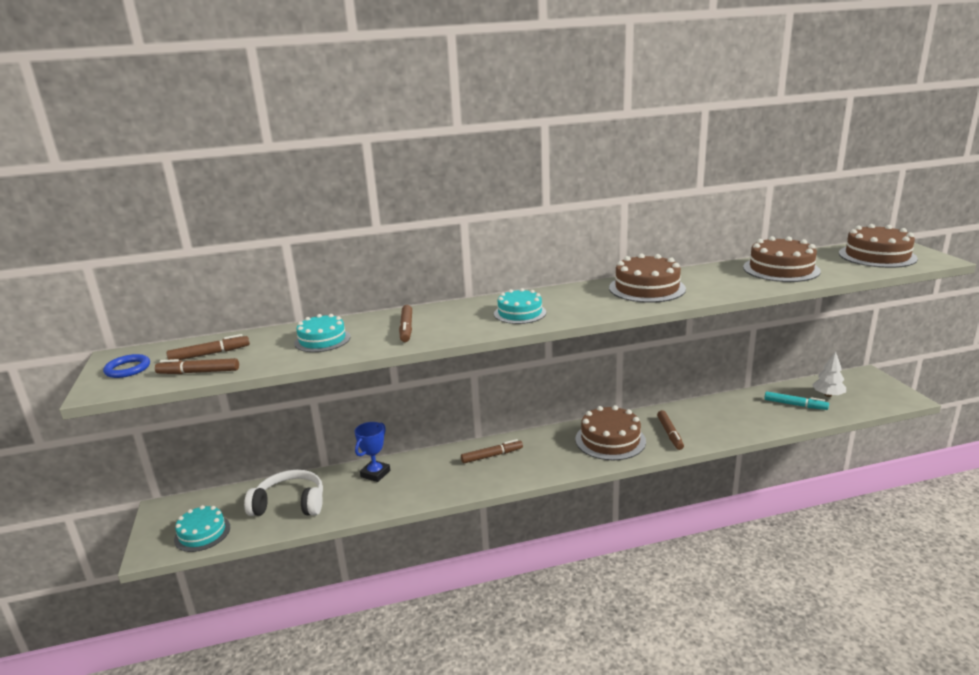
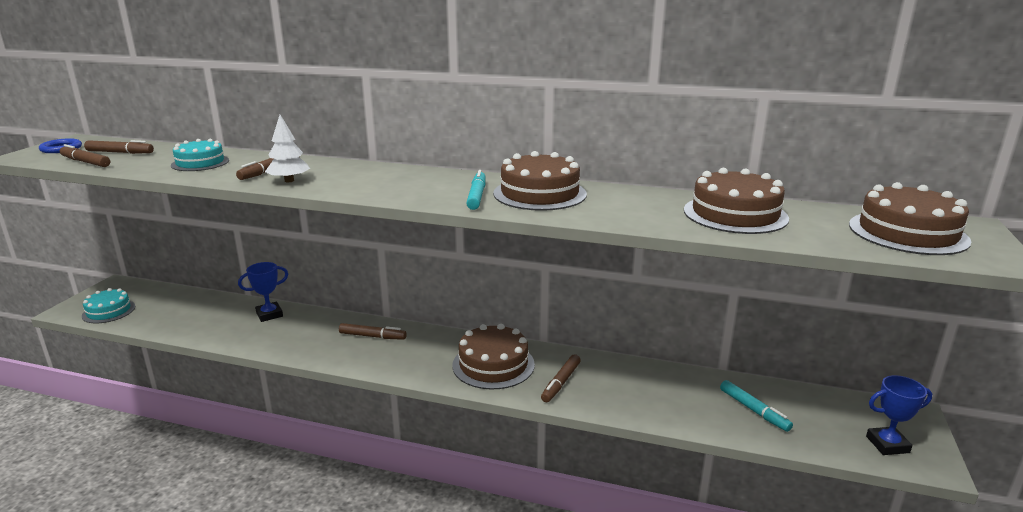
camera: 30 degrees right, 0 degrees up
white headphones [244,470,323,516] -> none
turquoise cake [494,288,546,324] -> none
white tree [812,351,846,397] -> white tree moved to [265,115,310,182]
none -> turquoise marker [466,170,486,210]
none -> blue trophy [866,375,932,455]

